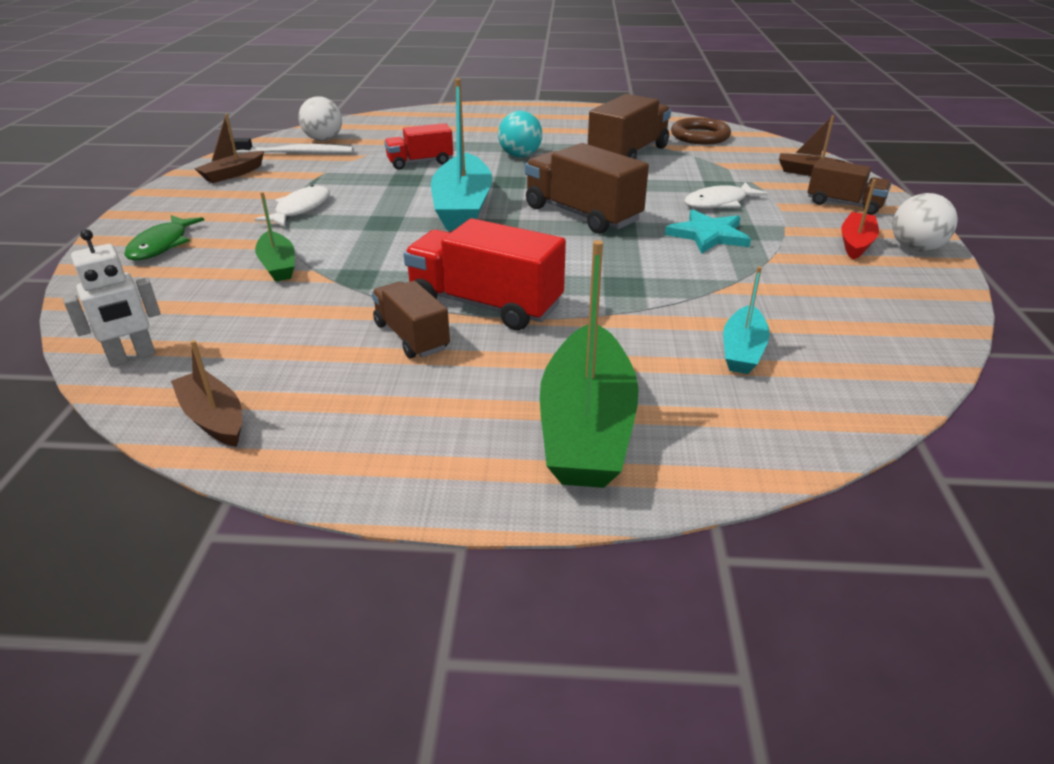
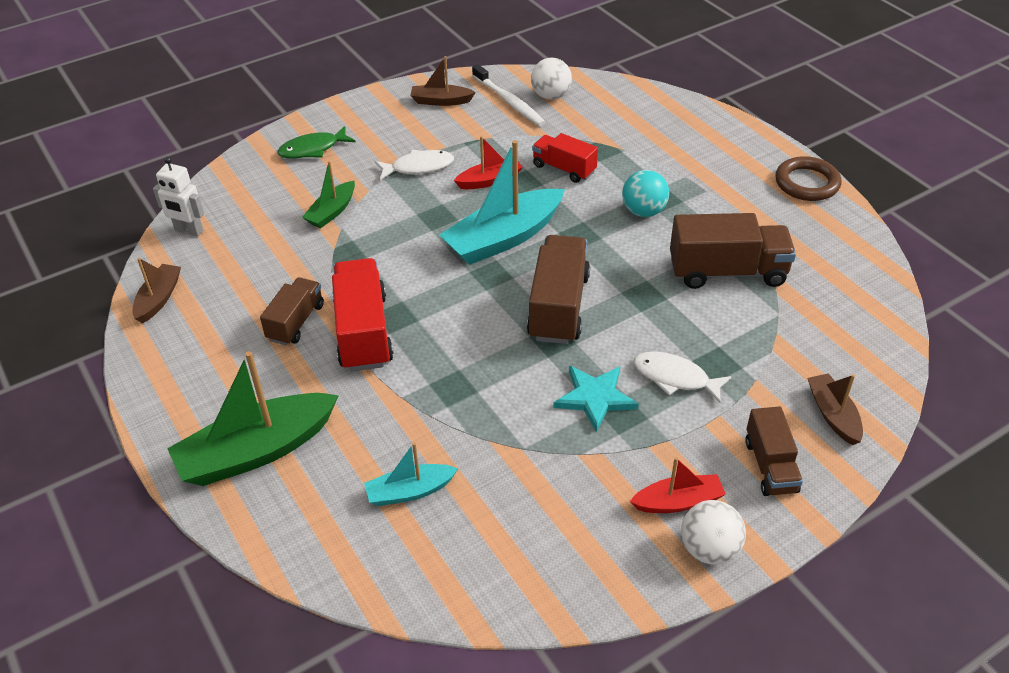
camera: 55 degrees right, 10 degrees up
brown ring [671,117,731,144] -> brown ring moved to [775,156,841,201]
none -> red boat [454,136,523,189]

